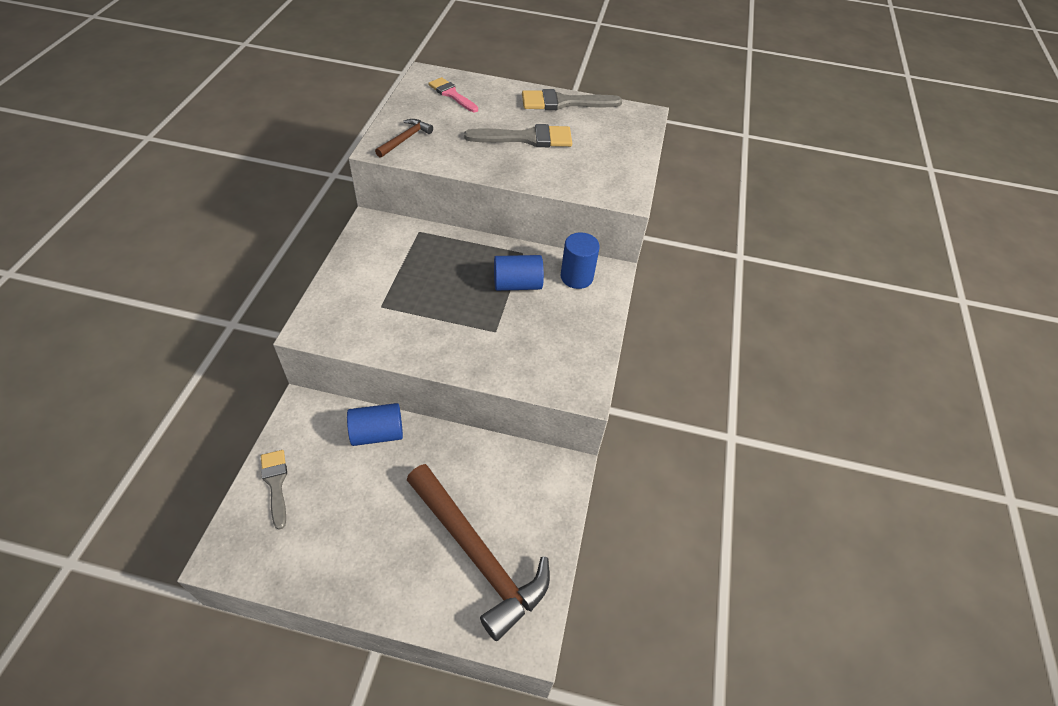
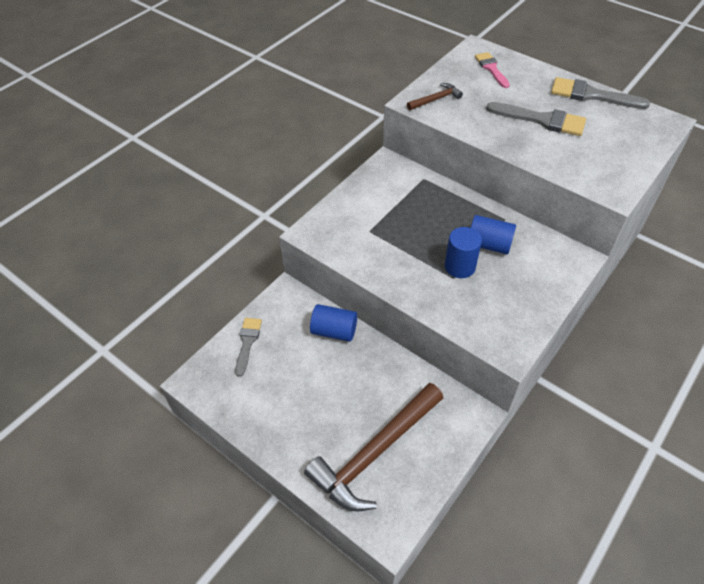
camera: 30 degrees right, 0 degrees up
brown hammer [407,464,550,641] -> brown hammer turned 60 degrees clockwise [304,383,443,512]
blue cylinder [561,232,600,289] -> blue cylinder moved to [445,227,482,278]

